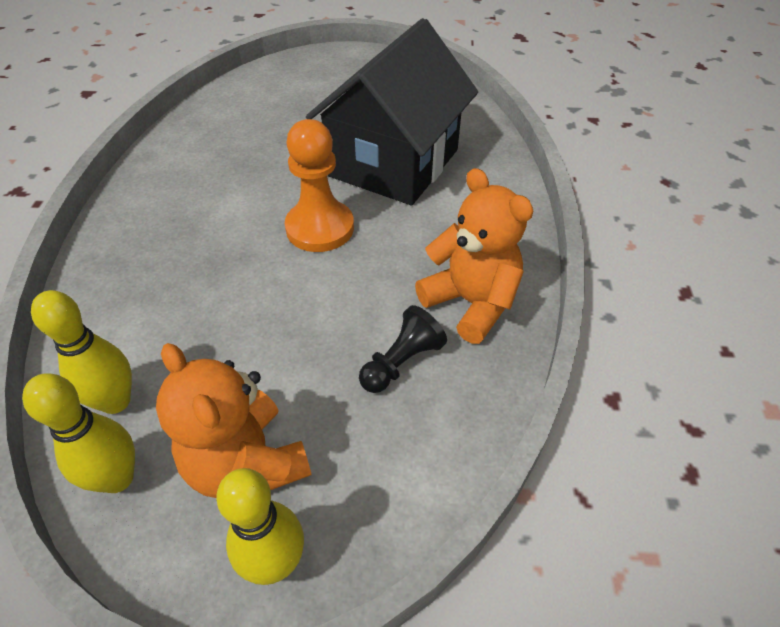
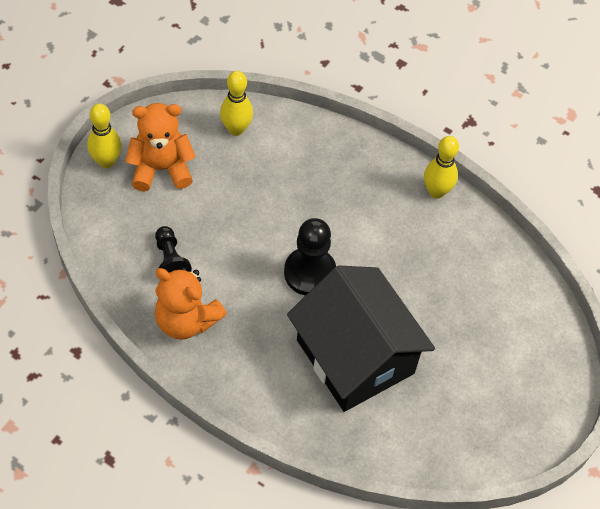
camera: 115 degrees right, 10 degrees up
yellow bowling pin [22,373,135,493] -> yellow bowling pin moved to [424,136,459,199]
orange pawn [285,119,354,252] -> black pawn [284,218,336,296]
orange teddy bear [415,168,533,344] -> orange teddy bear turned 45 degrees clockwise [154,268,227,340]

